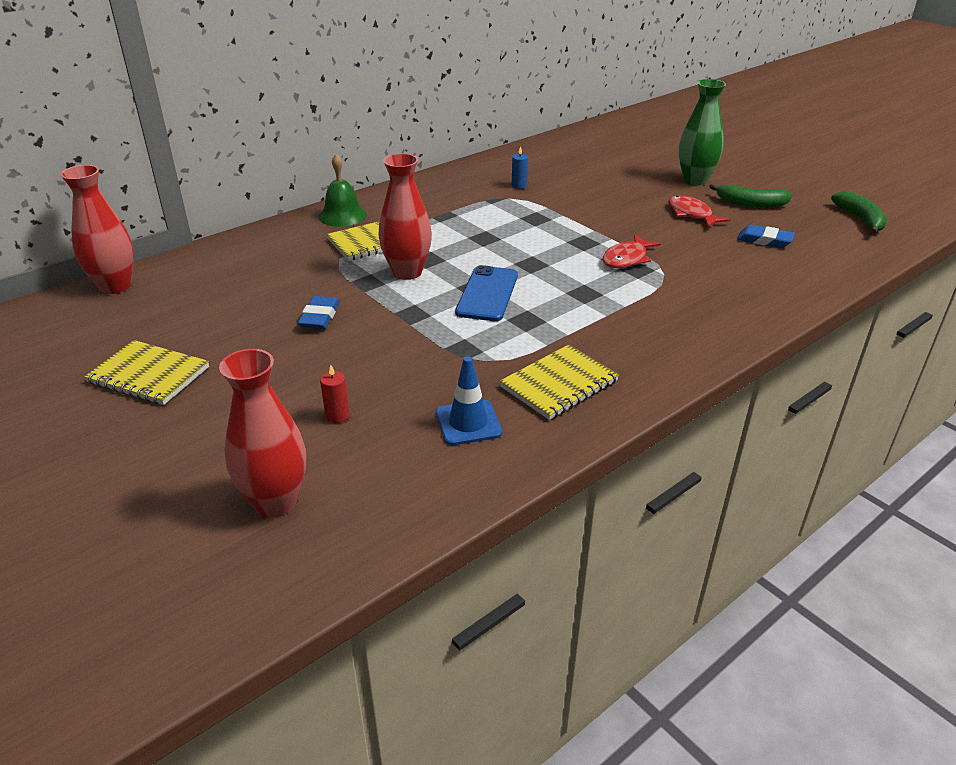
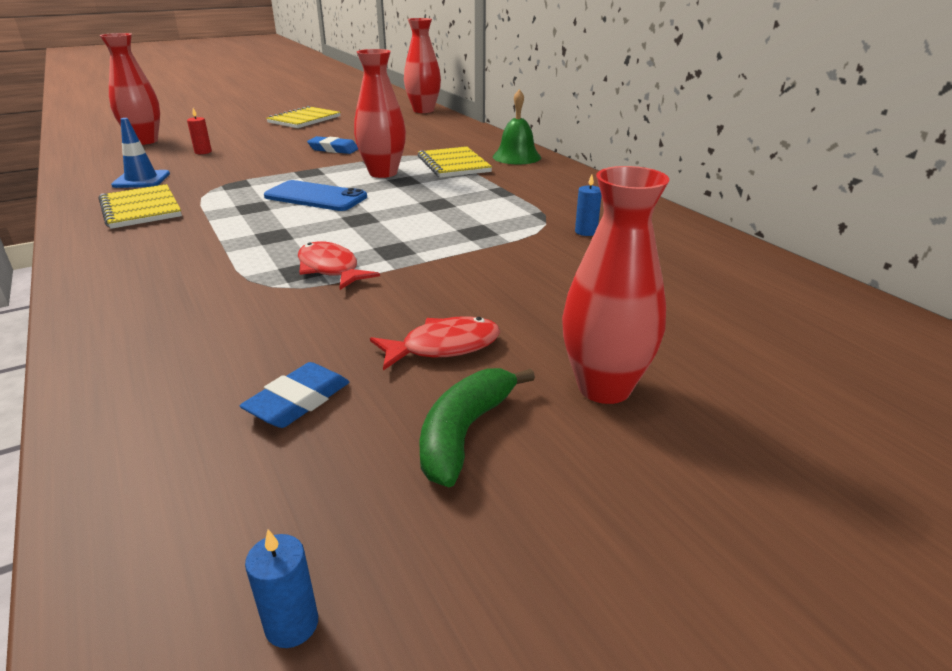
camera: 100 degrees right, 5 degrees down
green vase [679,79,726,185] -> red vase [562,166,669,404]
green banana [831,191,887,234] -> blue candle [245,530,318,648]

